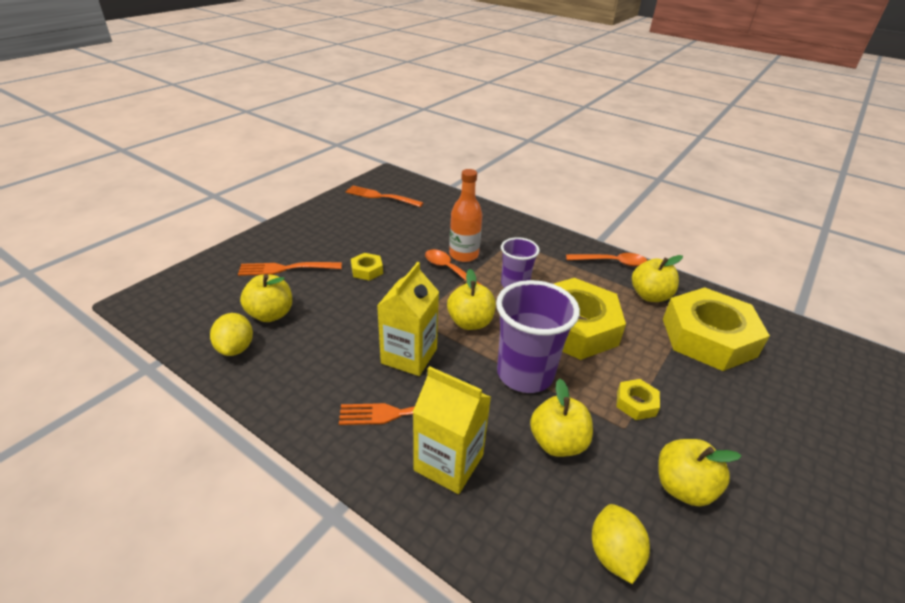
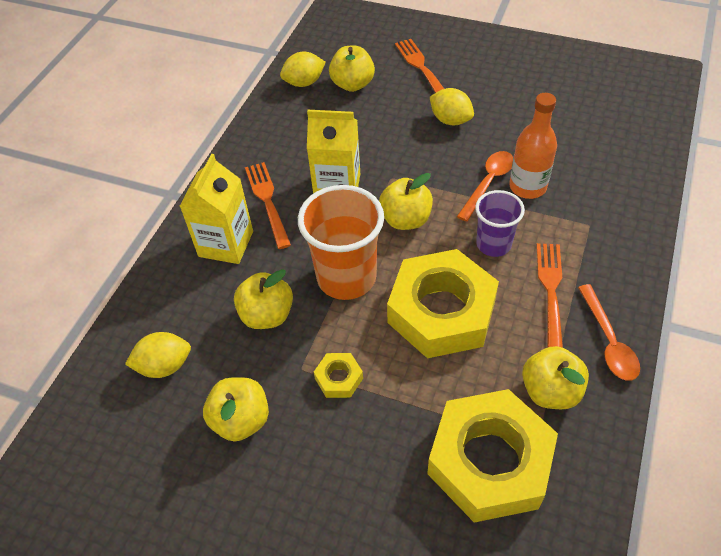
camera: 80 degrees right, 15 degrees up
orange fork [346,186,423,207] -> orange fork moved to [537,243,563,348]
yellow nut [351,253,383,281] -> yellow lemon [430,88,474,125]
purple cup [496,280,580,393] -> orange cup [298,185,384,300]

